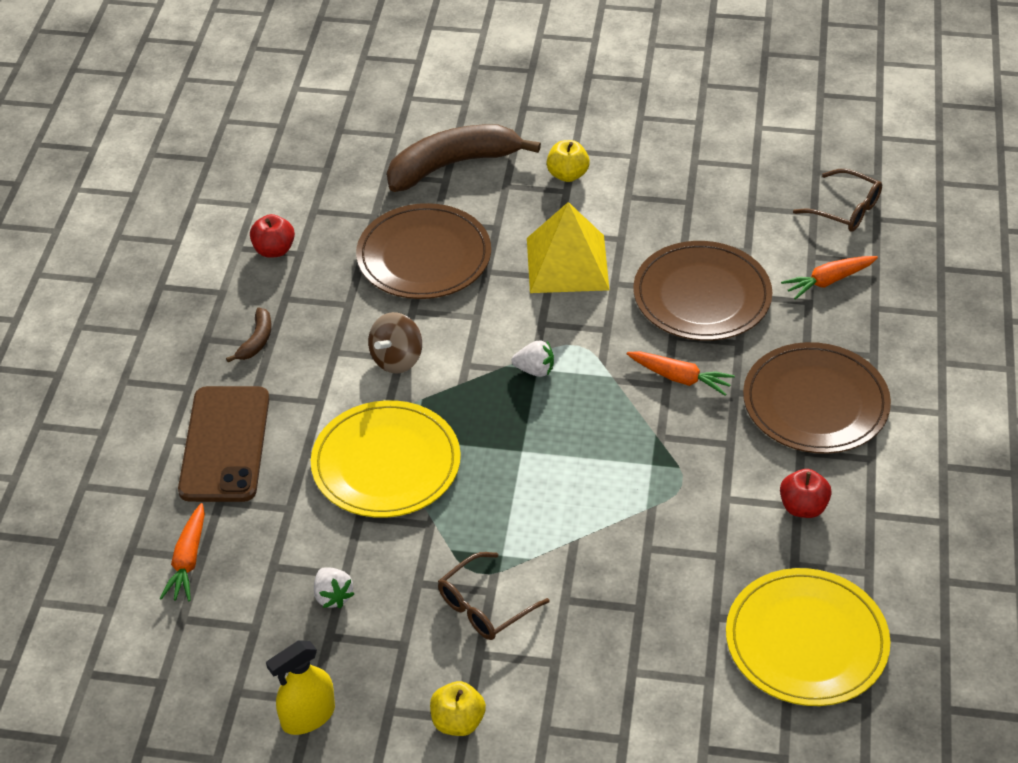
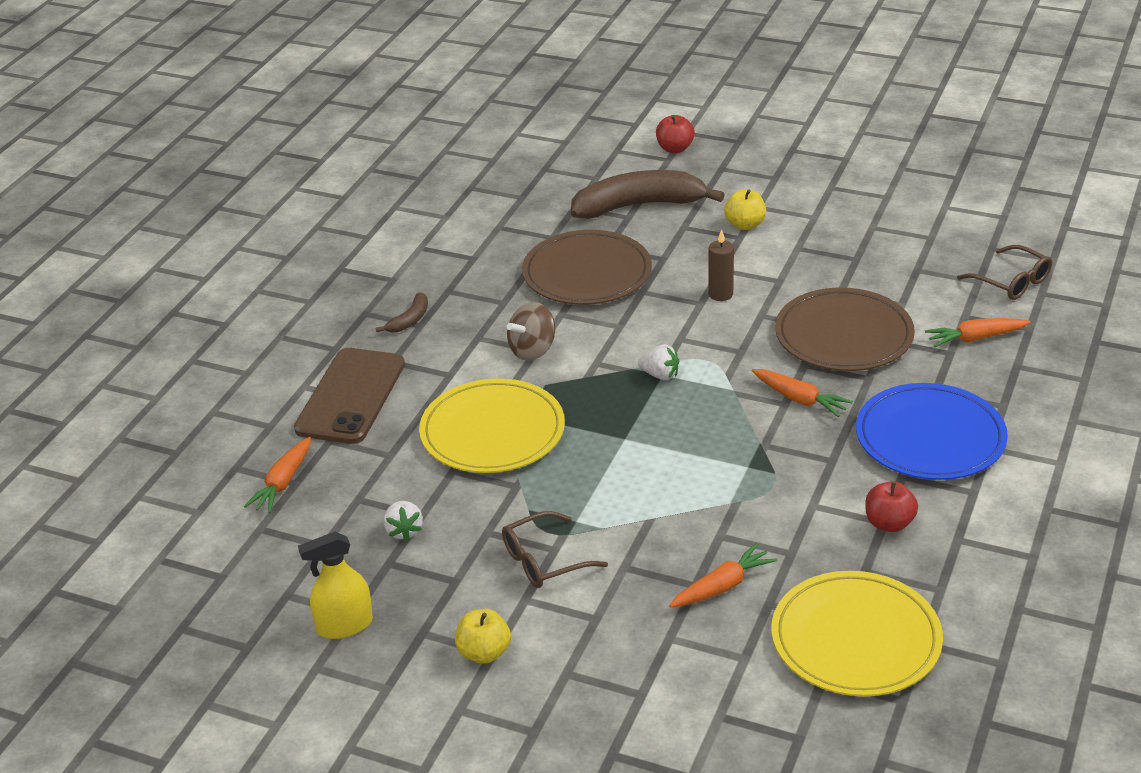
camera: 15 degrees right, 10 degrees down
red apple [250,214,295,258] -> red apple moved to [656,115,695,153]
yellow pyramid [527,202,609,293] -> brown candle [708,229,734,301]
brown plate [743,342,891,454] -> blue plate [856,383,1008,480]
none -> orange carrot [669,543,777,607]

